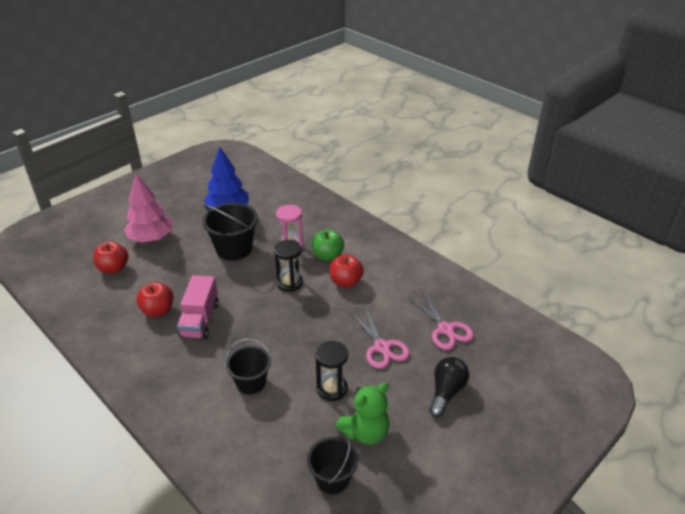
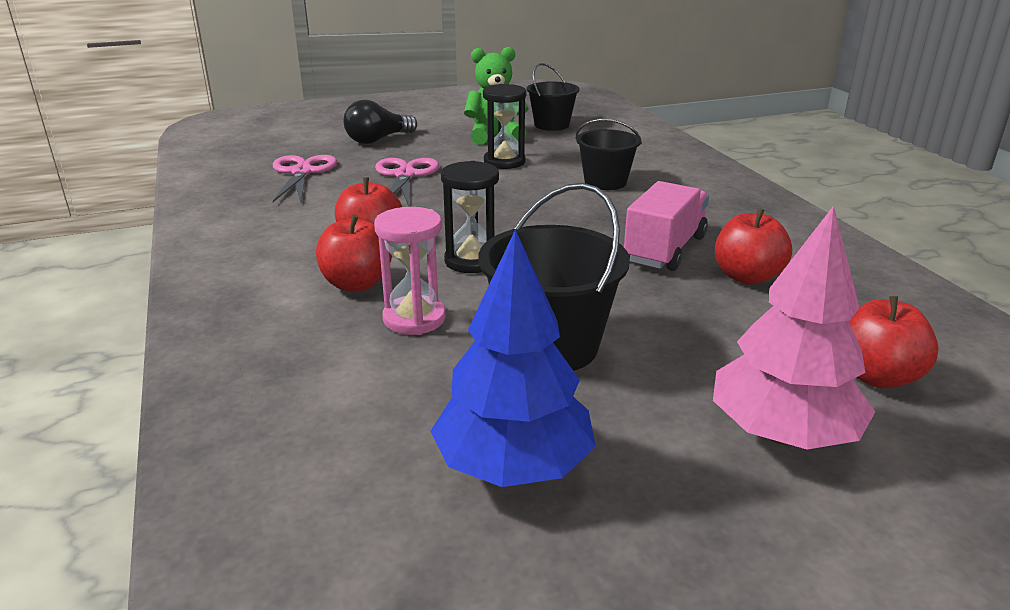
camera: 155 degrees left, 10 degrees down
green apple [312,229,344,261] -> red apple [316,215,392,291]

